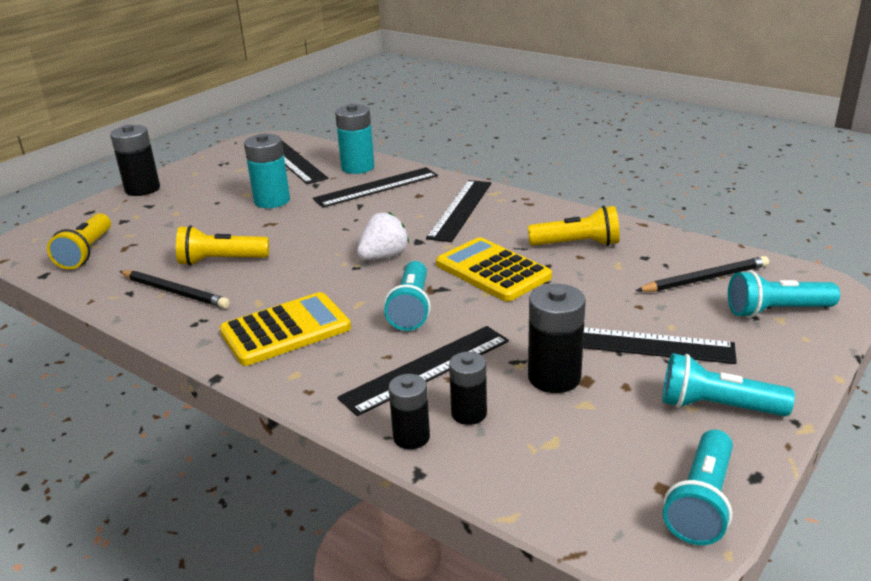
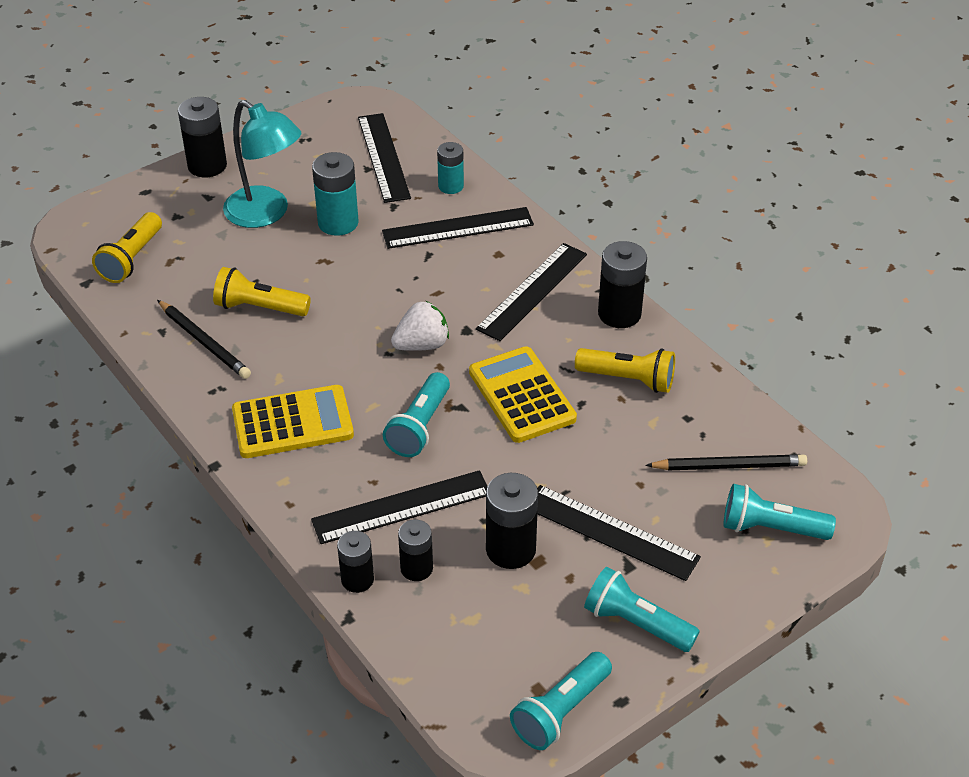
camera: 15 degrees right, 15 degrees up
turquoise battery [335,104,375,174] -> turquoise battery [437,142,464,194], size x0.64
none -> turquoise lamp [223,100,301,228]
none -> black battery [598,241,647,328]

